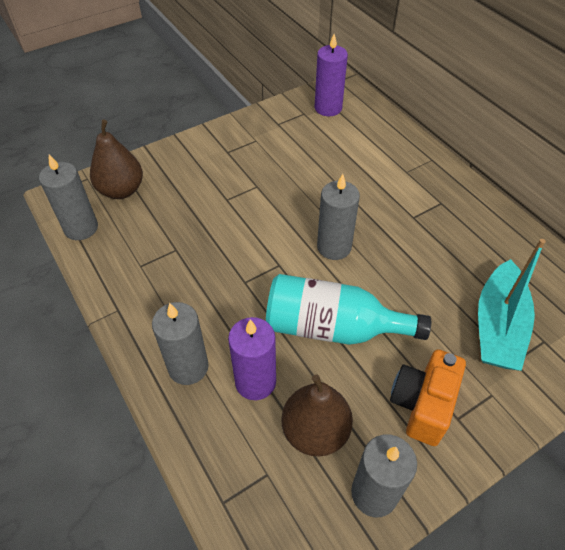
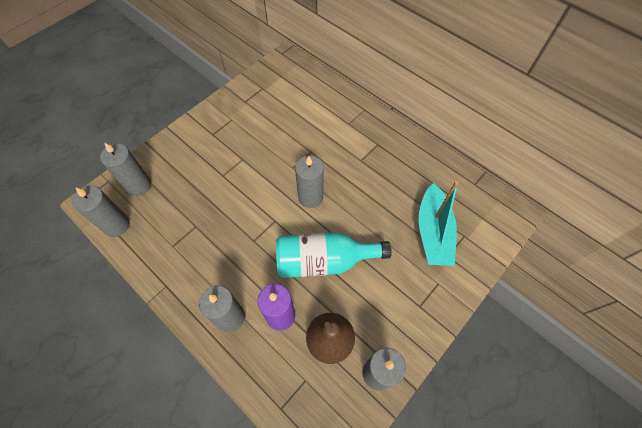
camera: 15 degrees left, 10 degrees up
brown pear [90,120,143,199] -> grey candle [100,142,151,196]
purple candle [315,34,348,116] -> none
orange camera [390,349,466,446] -> none

